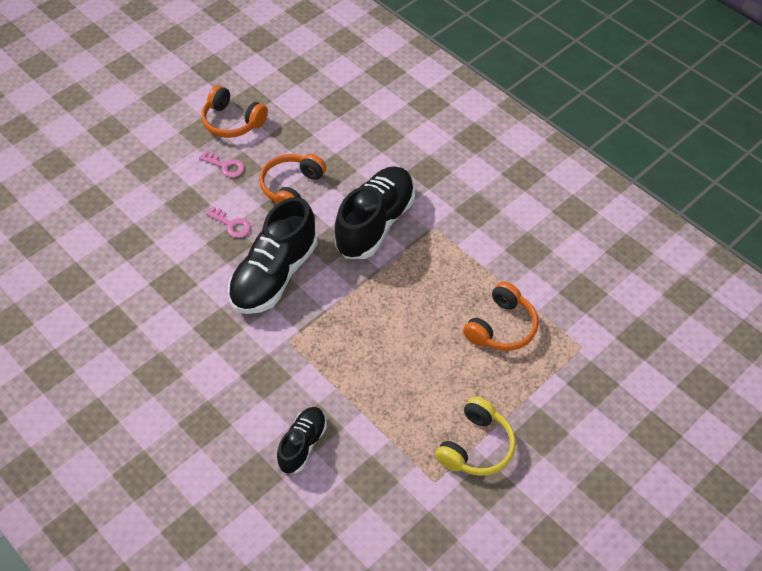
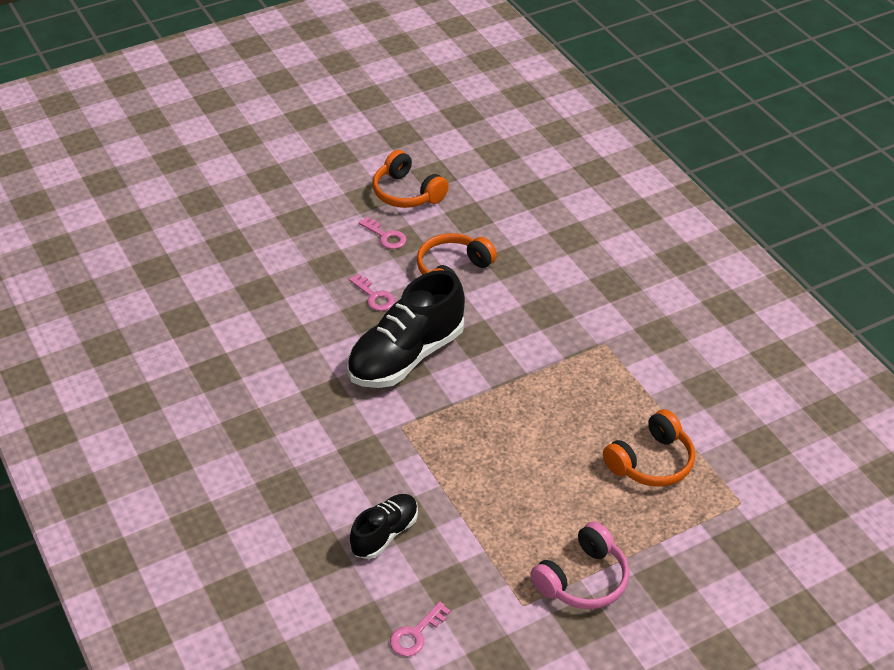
camera: 15 degrees right, 10 degrees down
black shoe [334,166,415,259] -> none
yellow headphones [435,397,516,476] -> pink headphones [530,521,629,609]
none -> pink key [390,602,450,657]

